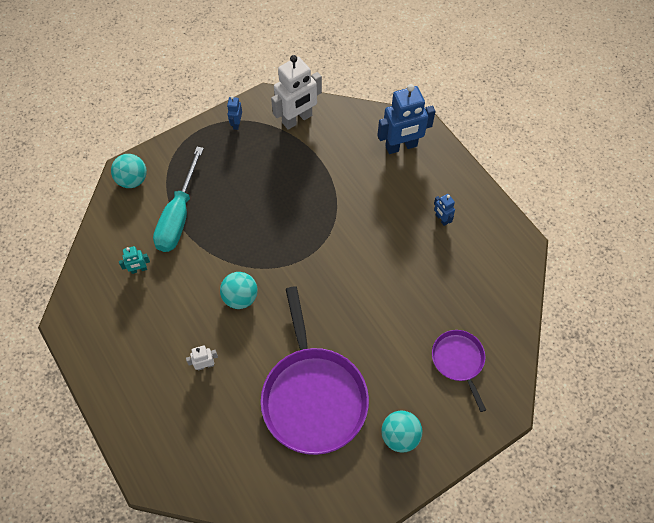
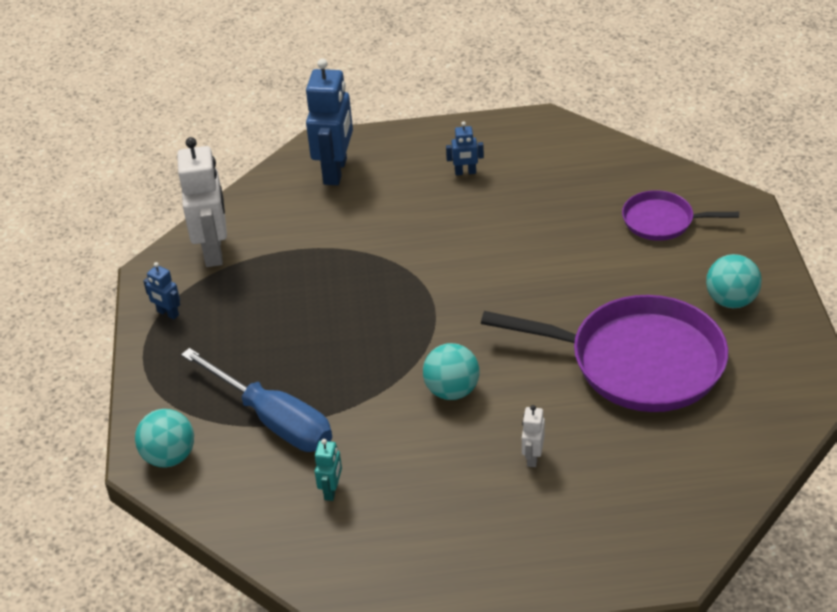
camera: 60 degrees left, 20 degrees down
turquoise screwdriver [153,147,204,252] -> blue screwdriver [181,348,332,452]

